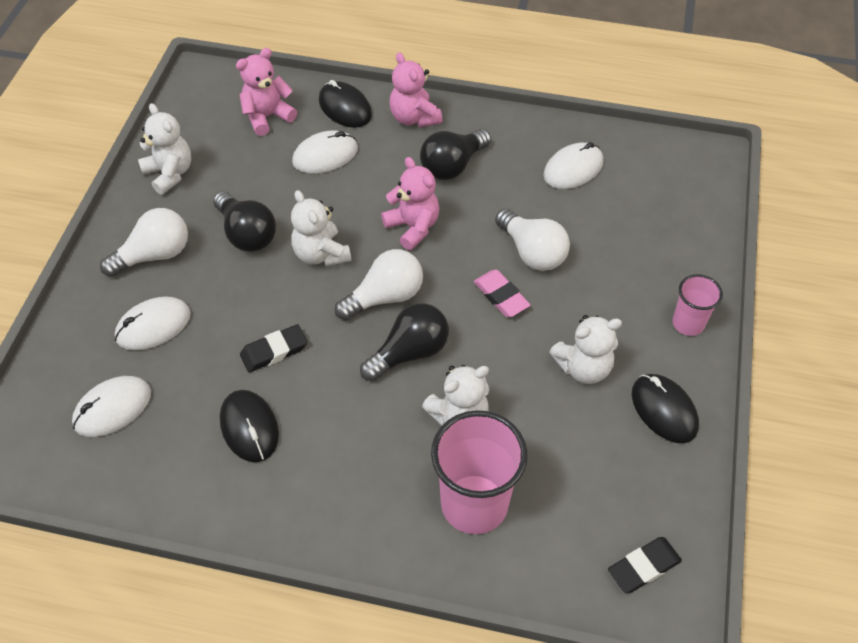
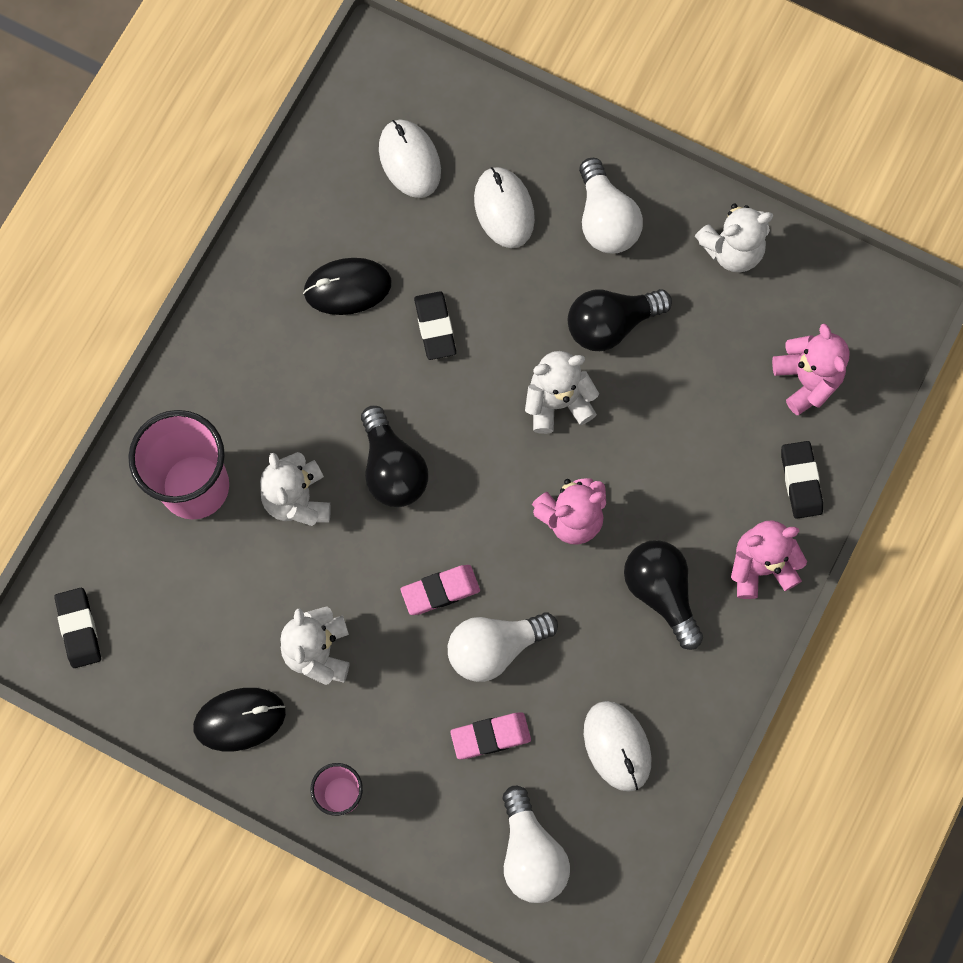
camera: 105 degrees right, 20 degrees up
white mouse [292,131,358,174] -> none
black mouse [319,80,372,128] -> black eraser [781,441,823,519]
white light bulb [335,249,423,320] -> white light bulb moved to [503,786,570,903]
none -> pink eraser [450,712,531,759]

